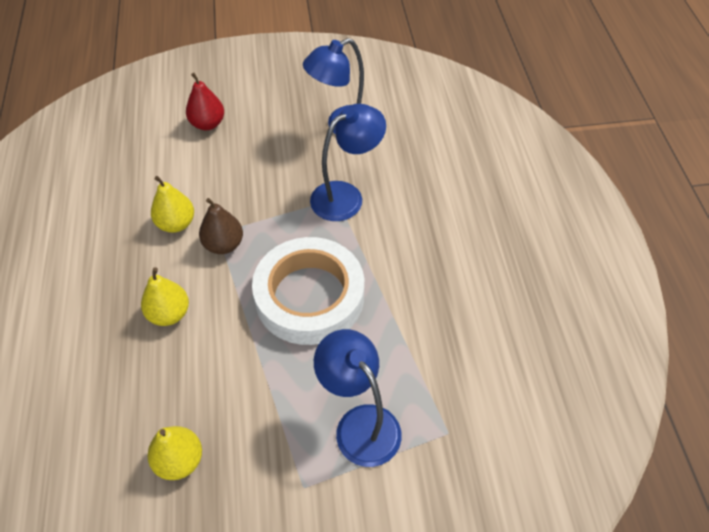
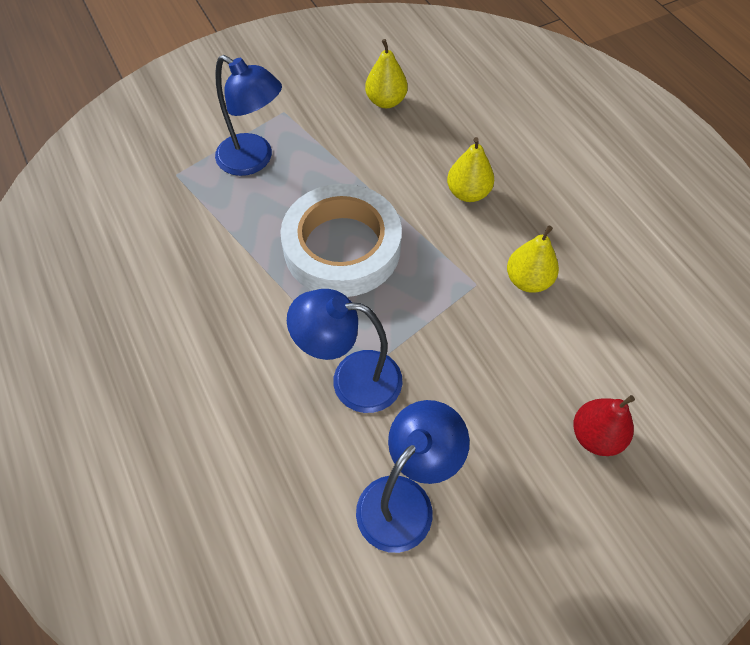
camera: 160 degrees right, 5 degrees up
brown pear [199,198,243,254] -> none
blue lamp [310,104,386,221] -> blue lamp turned 60 degrees clockwise [287,289,402,413]

